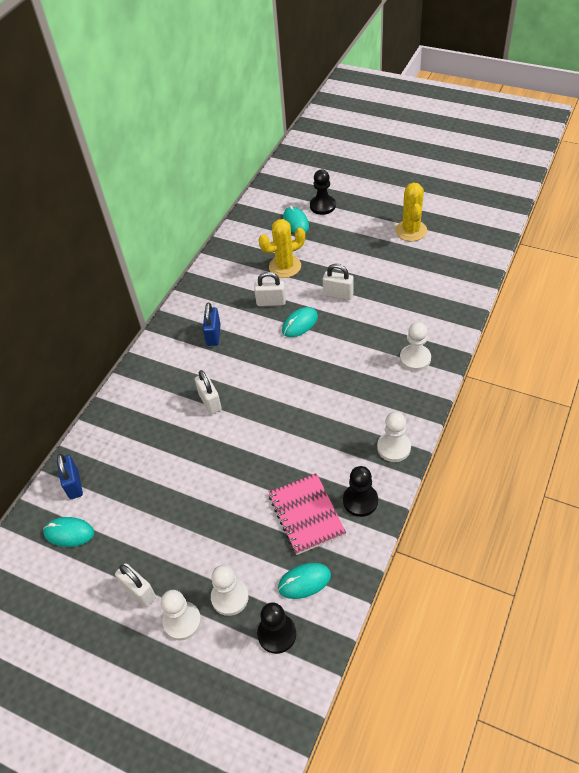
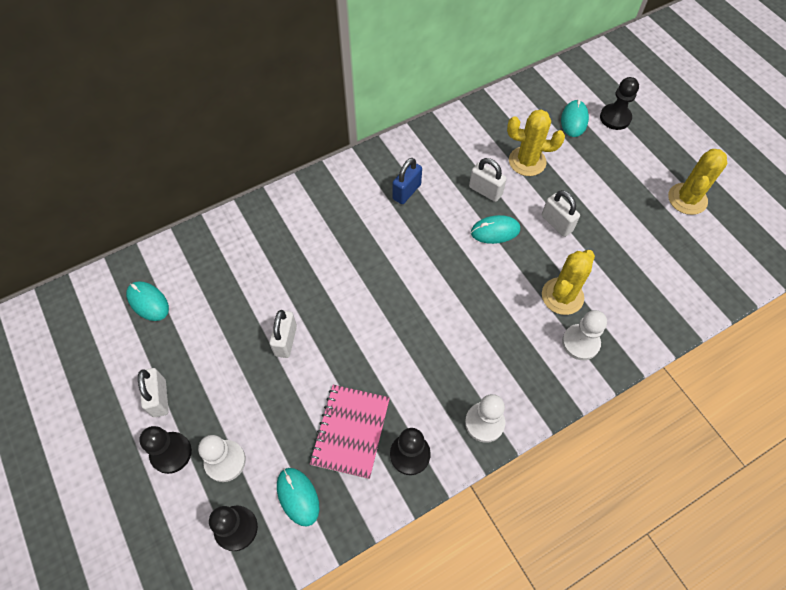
camera: 30 degrees right, 10 degrees up
blue padlock [57,454,83,499] -> none
white pawn [161,590,201,640] -> black pawn [139,426,192,474]
white padlock [195,370,222,414] -> white padlock moved to [269,310,297,358]
turquoise mouse [278,563,331,599] -> turquoise mouse turned 45 degrees clockwise [277,468,319,526]
none -> yellow cactus [542,250,595,315]

